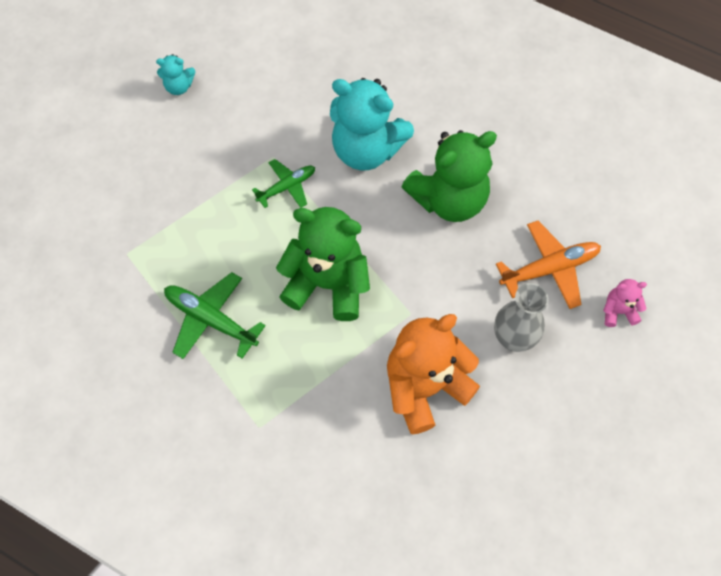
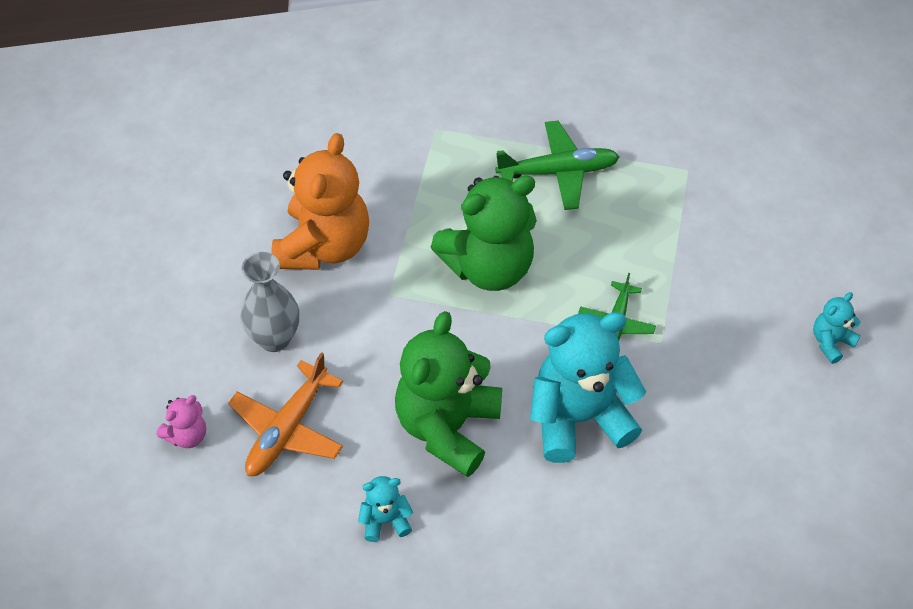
camera: 140 degrees right, 10 degrees down
none -> turquoise teddy bear [358,476,413,542]

